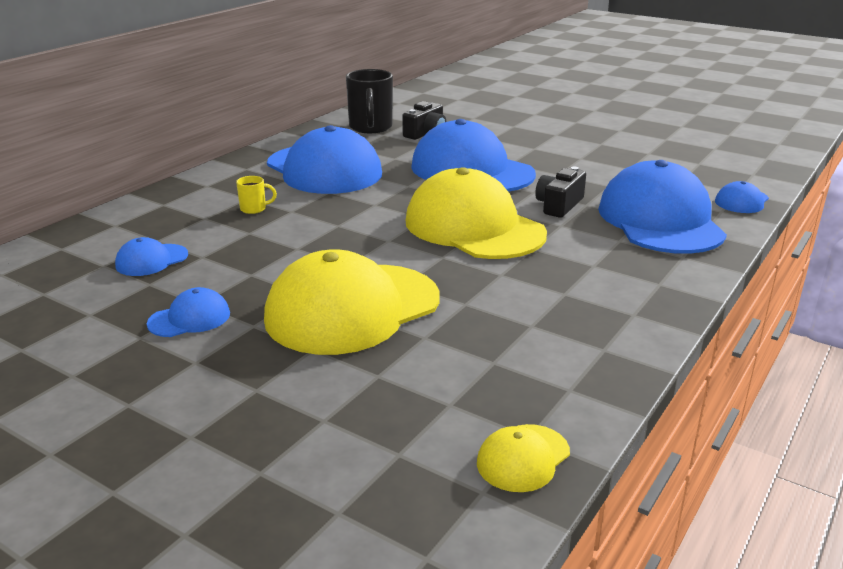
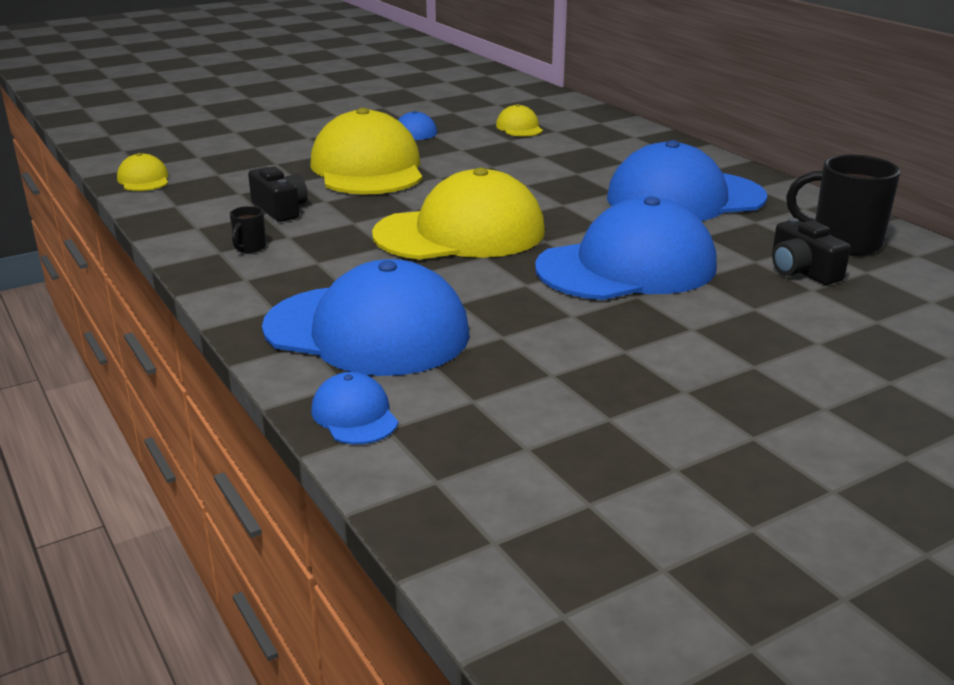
camera: 115 degrees right, 0 degrees up
blue cap [115,237,188,276] -> yellow cap [496,104,543,136]
yellow mug [236,176,277,214] -> none
black camera [535,166,586,218] -> black camera moved to [248,166,308,222]
none -> black mug [230,206,266,253]

